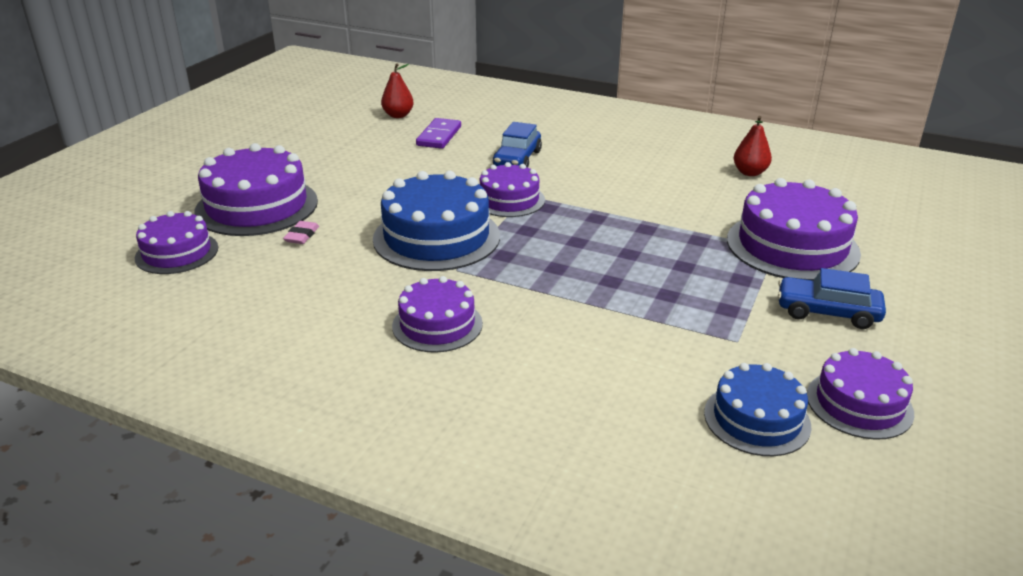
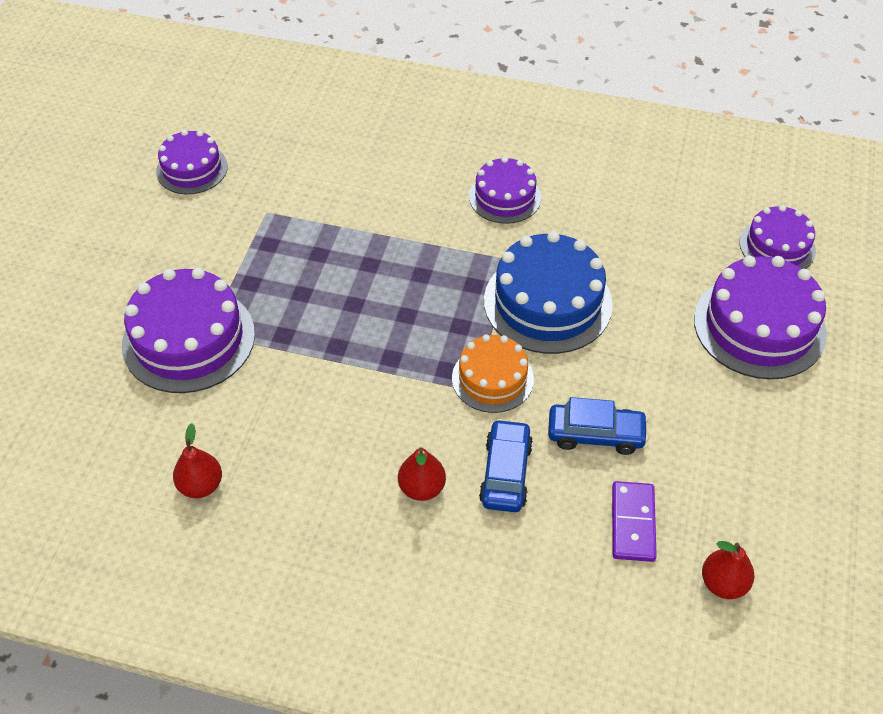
camera: 170 degrees right, 20 degrees up
pink eraser [283,221,319,244] -> none
purple cake [480,162,545,217] -> orange cake [452,334,534,413]
blue cake [704,363,812,456] -> none
blue car [778,268,886,329] -> blue car moved to [548,397,649,455]
none -> red pear [398,447,446,501]

